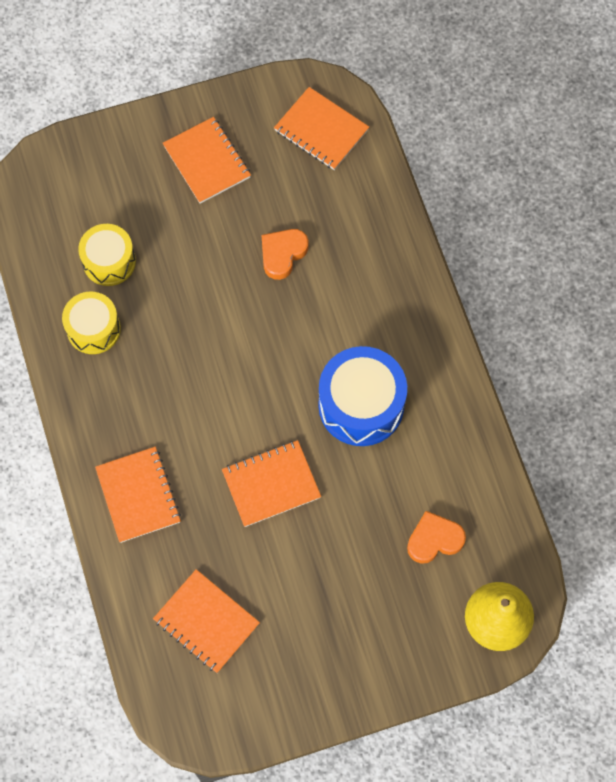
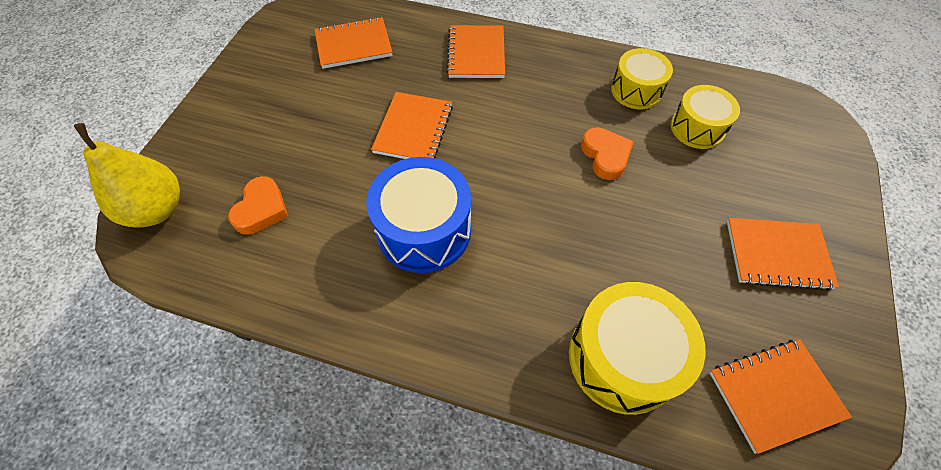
camera: 125 degrees right, 10 degrees down
orange notebook [95,447,181,543] -> orange notebook turned 75 degrees clockwise [446,25,505,78]
orange heart [261,229,308,280] -> orange heart moved to [581,127,634,180]
none -> yellow drum [569,282,706,415]

